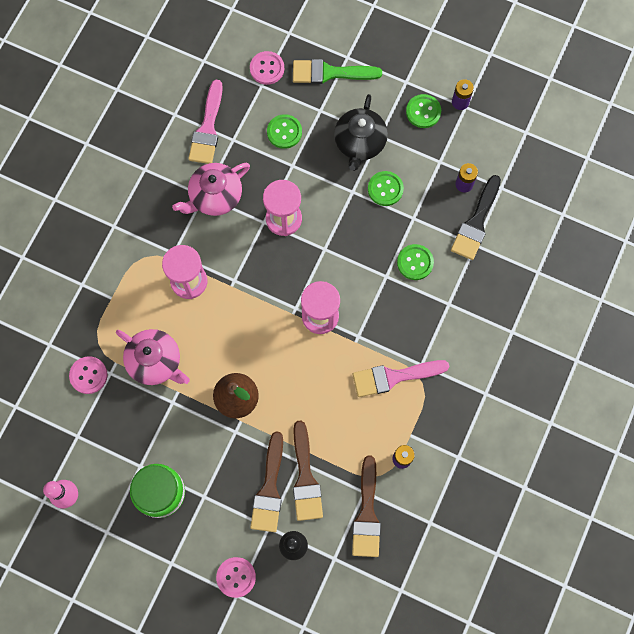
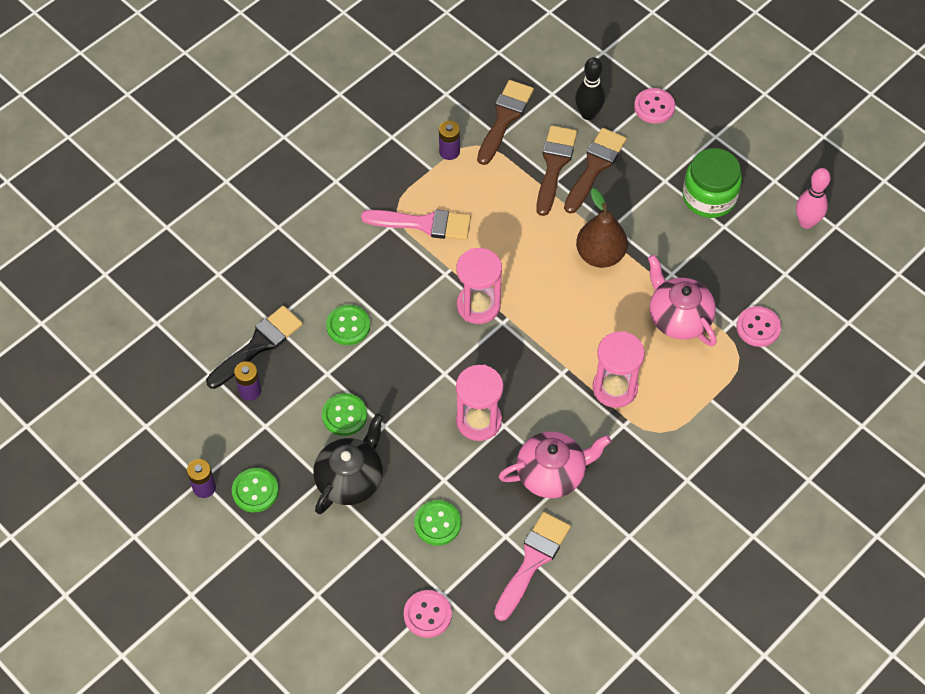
camera: 160 degrees left, 15 degrees down
green brush [293,59,382,84] -> none

